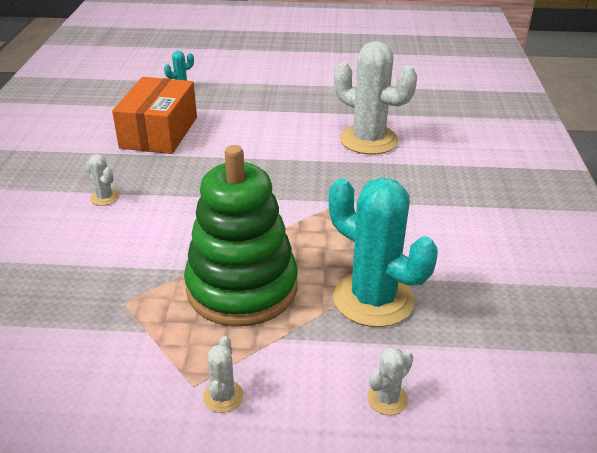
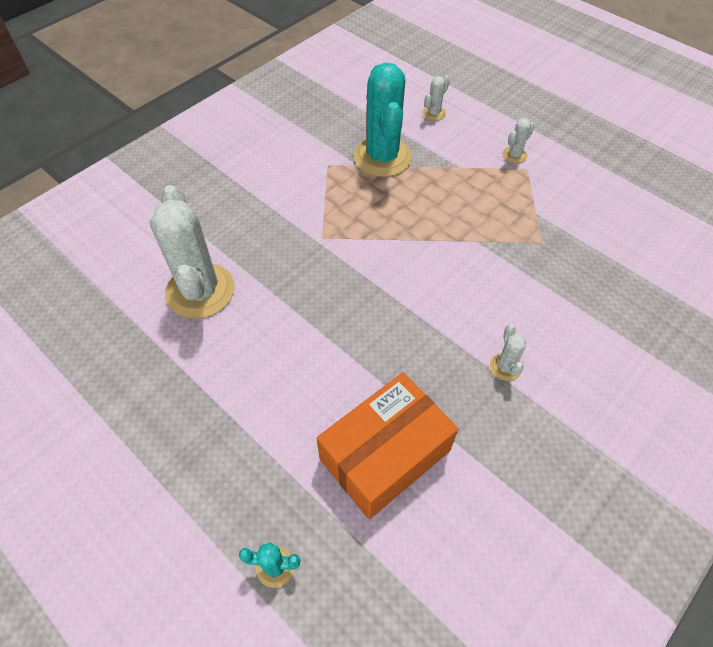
camera: 140 degrees left, 20 degrees up
green stacking toy [184,145,298,327] -> none
white cactus [367,347,413,415] -> white cactus turned 45 degrees counterclockwise [423,75,450,121]

